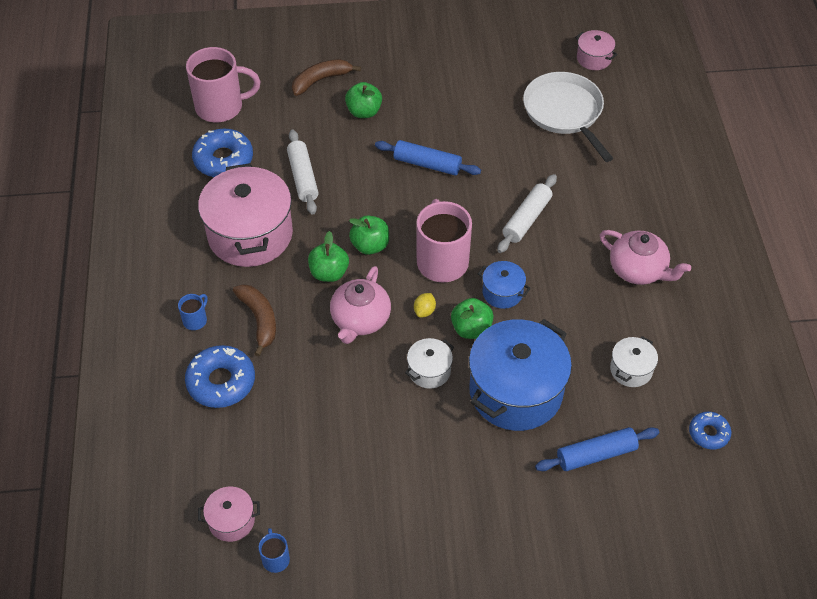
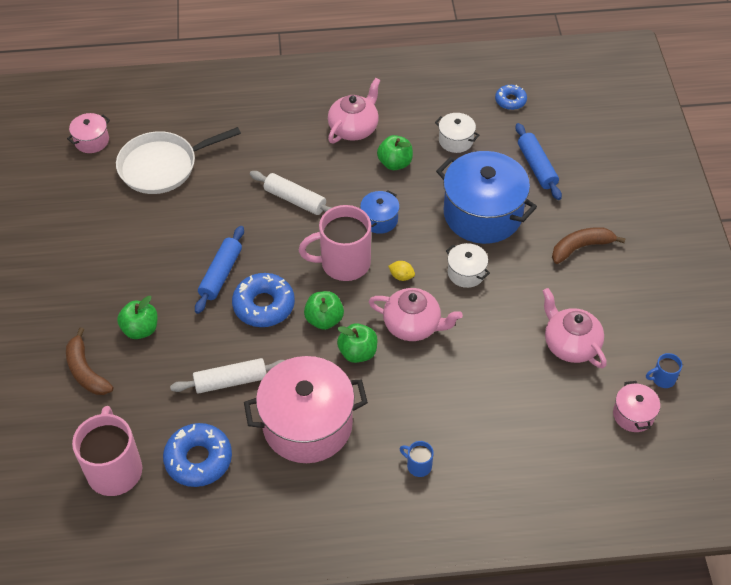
camera: 90 degrees left, 0 degrees up
blue donut [185,345,255,408] -> blue donut moved to [232,273,295,327]
brown banana [233,284,276,357] -> brown banana moved to [552,227,626,264]
green apple [451,298,494,339] -> green apple moved to [377,135,413,170]
none -> pink teapot [543,288,607,368]

